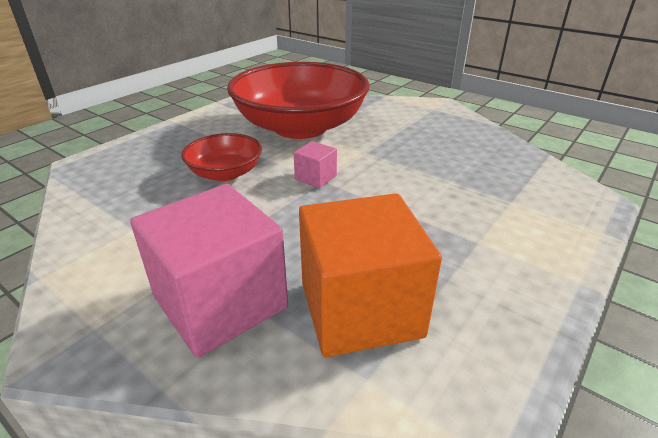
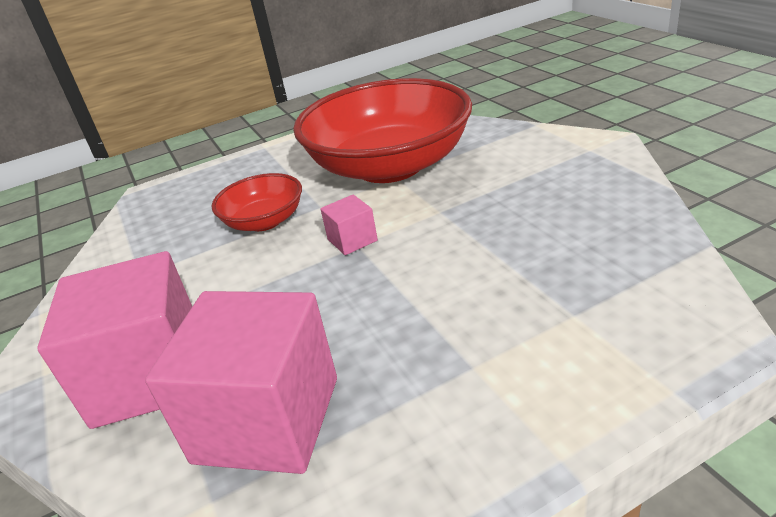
camera: 30 degrees right, 0 degrees up
orange cube [299,193,442,357] -> pink cube [145,291,337,474]

